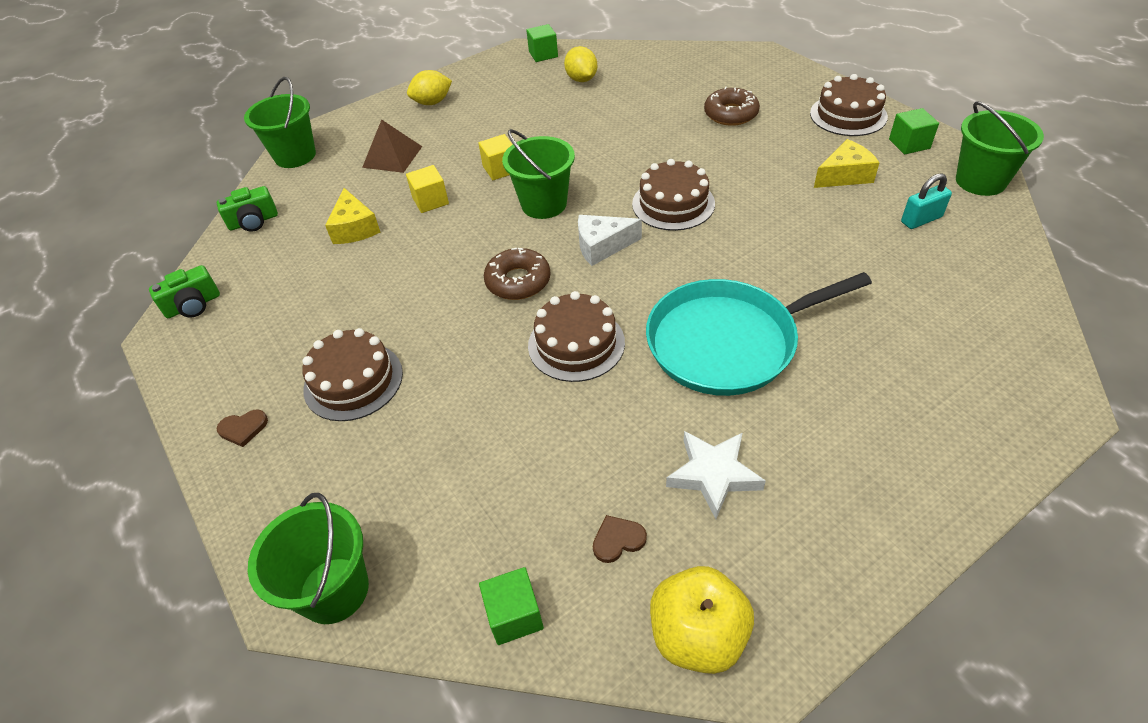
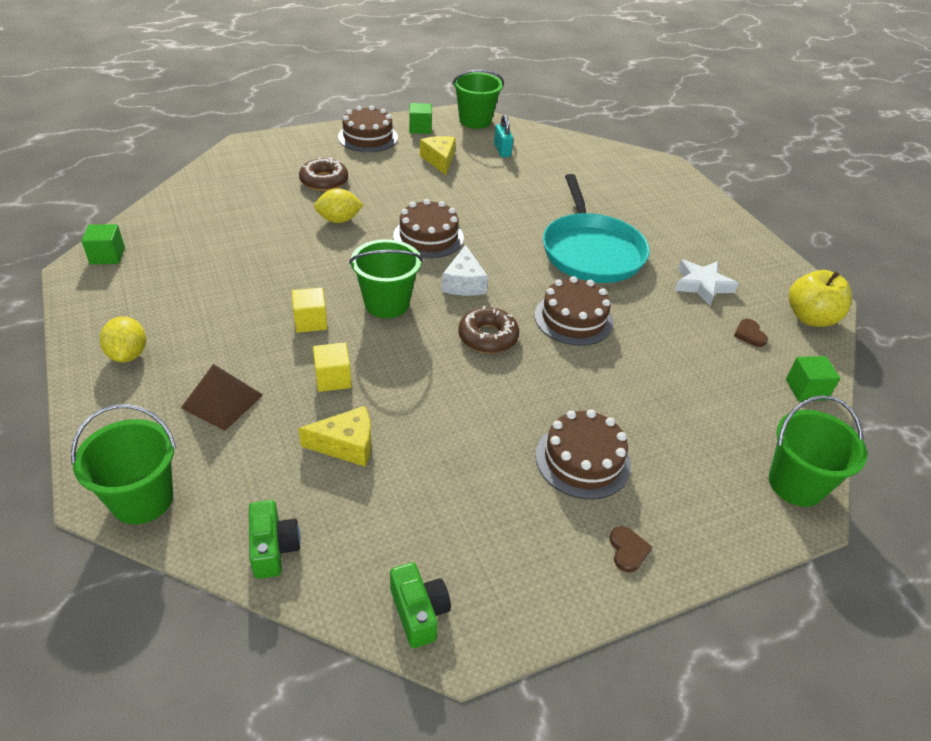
camera: 85 degrees left, 5 degrees down
yellow lemon [564,46,597,82] -> yellow lemon moved to [314,188,363,223]

